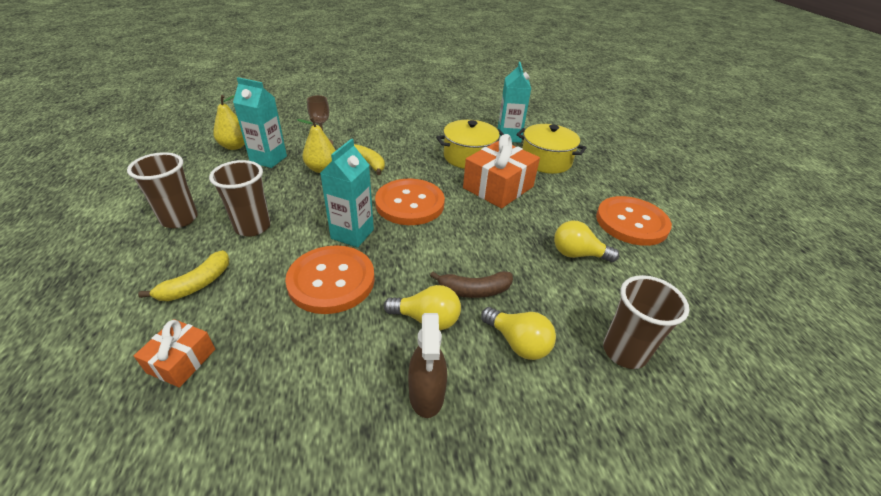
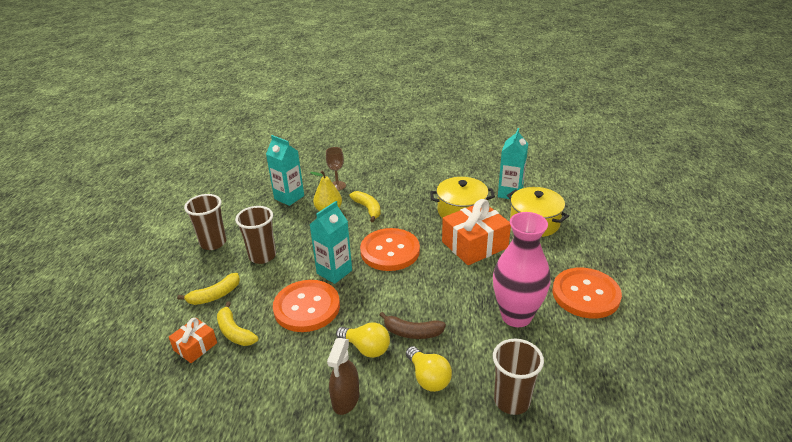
camera: 20 degrees right, 5 degrees down
yellow pear [213,95,245,150] -> none
yellow light bulb [554,220,619,262] -> pink vase [493,212,550,327]
none -> yellow banana [217,301,258,346]

